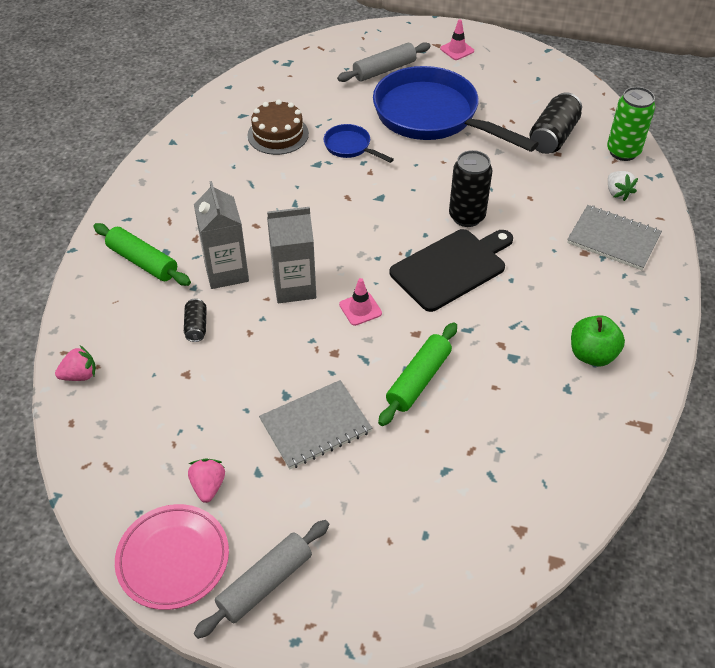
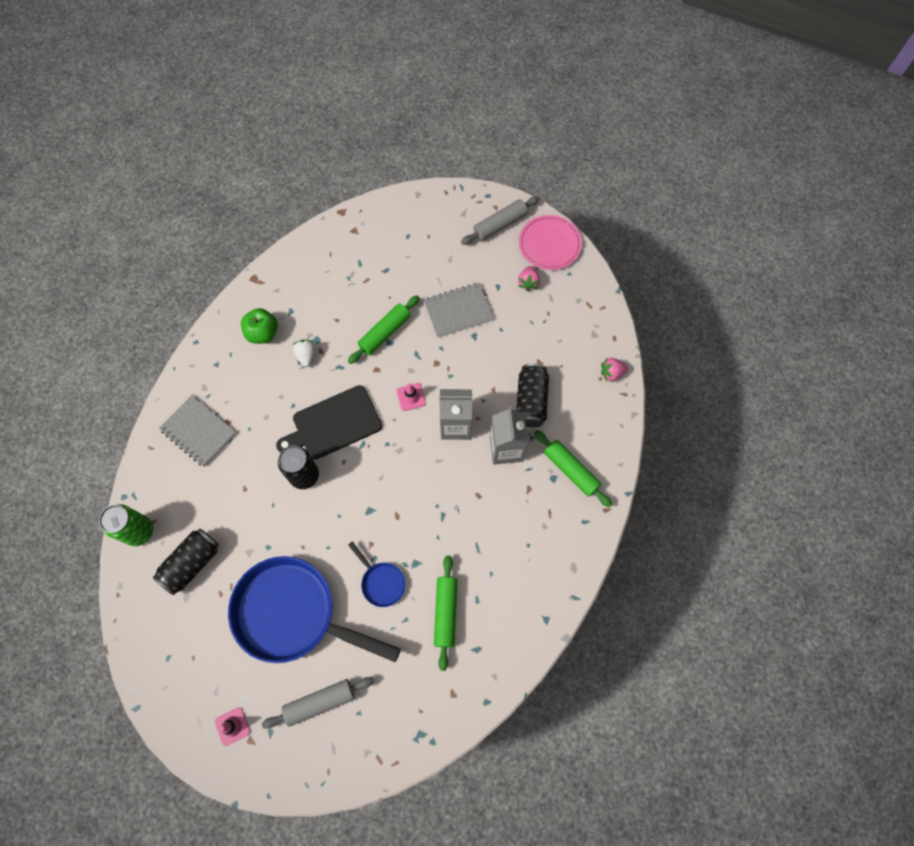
camera: 170 degrees left, 20 degrees up
black can [184,298,207,342] -> black can [516,364,549,428], size x1.90
brown cake [247,100,309,155] -> green rolling pin [434,555,457,671]
blue pan [373,66,539,152] -> blue pan turned 150 degrees clockwise [228,556,401,663]
white strawberry [608,171,638,201] -> white strawberry moved to [293,340,316,367]

